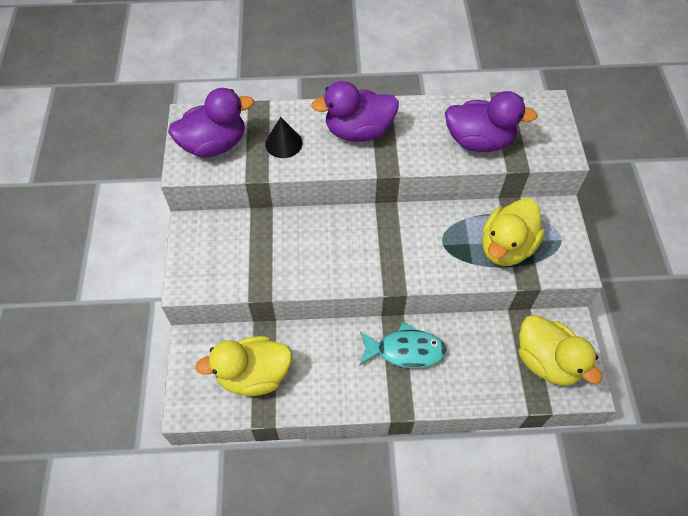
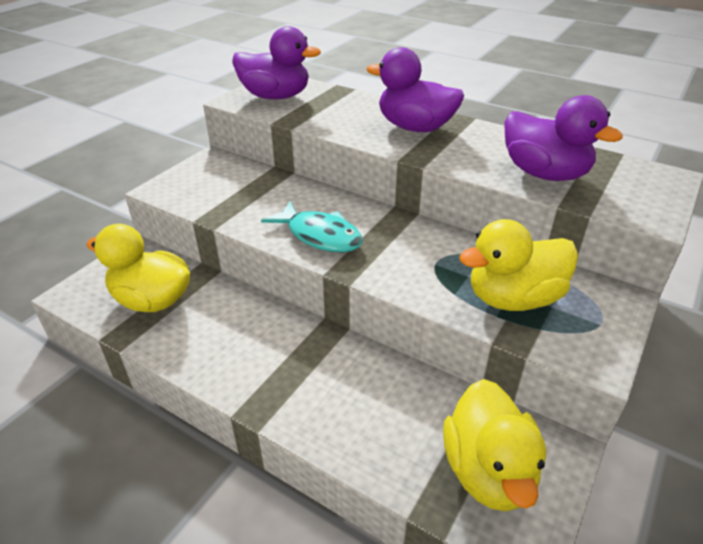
camera: 35 degrees right, 20 degrees down
black cone [265,117,303,158] -> none
turquoise fish [359,322,447,368] -> turquoise fish moved to [261,201,363,253]

